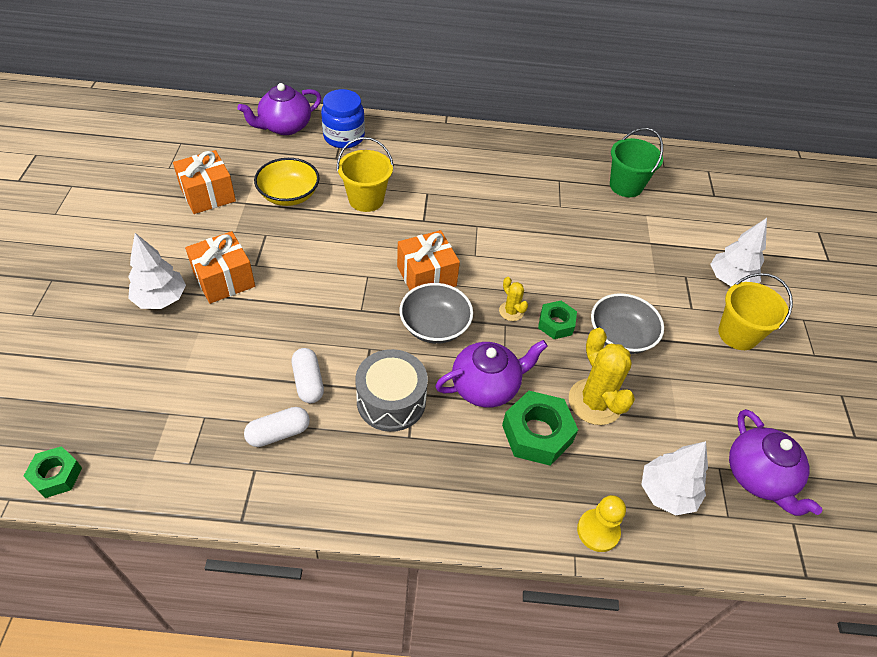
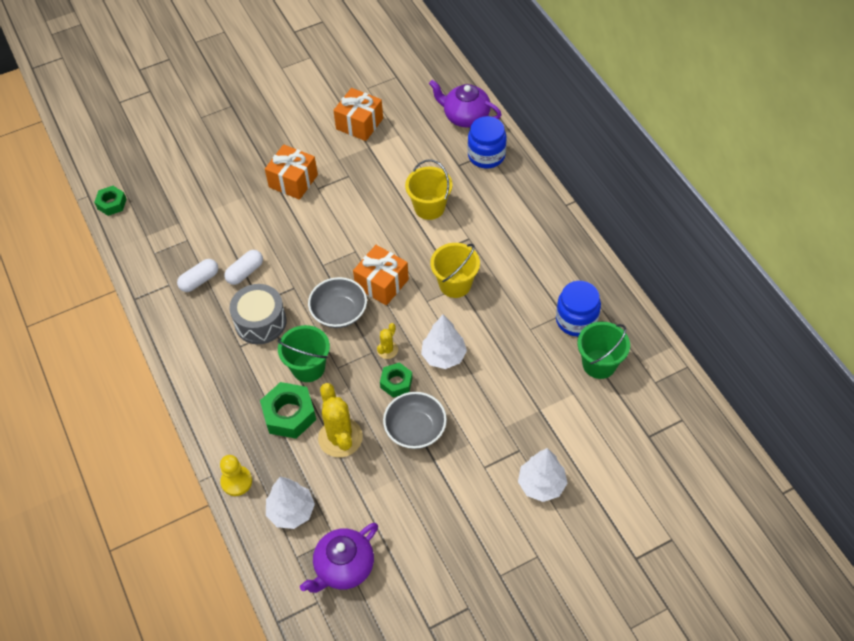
camera: 65 degrees right, 5 degrees up
white tree [128,233,186,309] -> white tree moved to [421,315,467,369]
white capsule [244,407,310,447] -> white capsule turned 75 degrees counterclockwise [177,259,218,292]
yellow bowl [254,158,320,206] -> none
purple teapot [435,340,548,408] -> green bucket [278,325,330,382]
yellow cactus [569,328,635,425] -> yellow cactus turned 60 degrees counterclockwise [318,383,363,457]
yellow bucket [718,273,793,350] -> yellow bucket moved to [430,243,480,298]
none -> blue jar [556,281,601,336]

